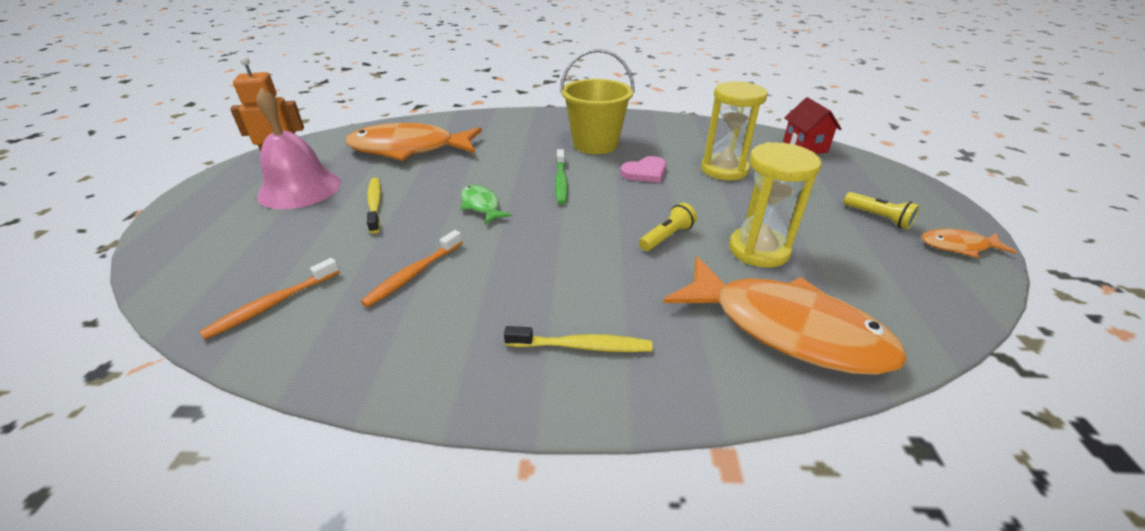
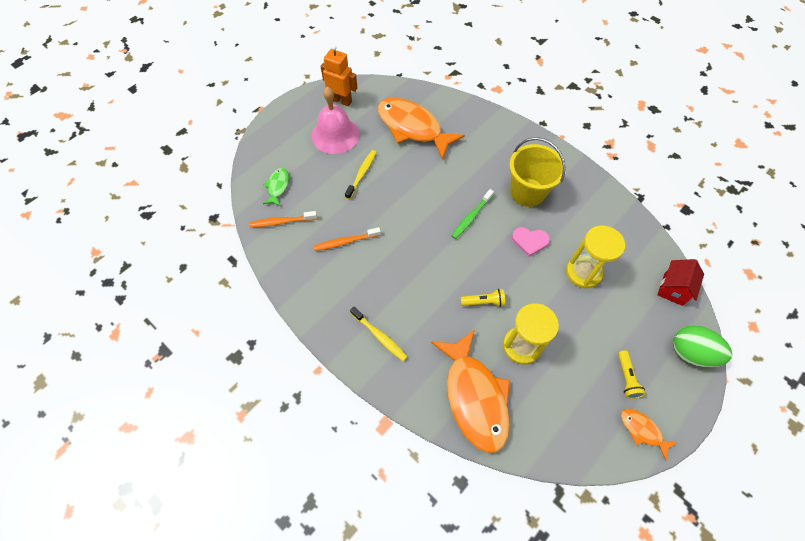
camera: 40 degrees right, 25 degrees up
green fish [461,185,512,224] -> green fish moved to [263,168,289,206]
none -> green egg [673,325,732,367]

